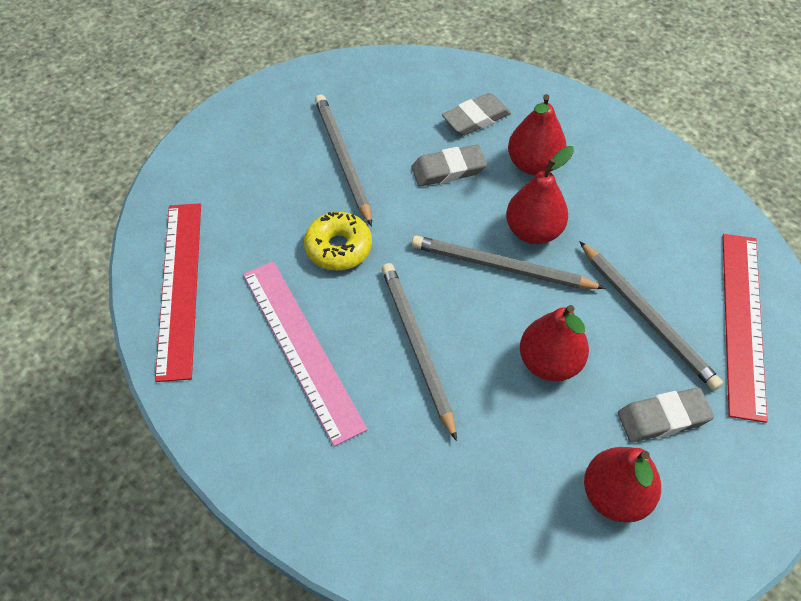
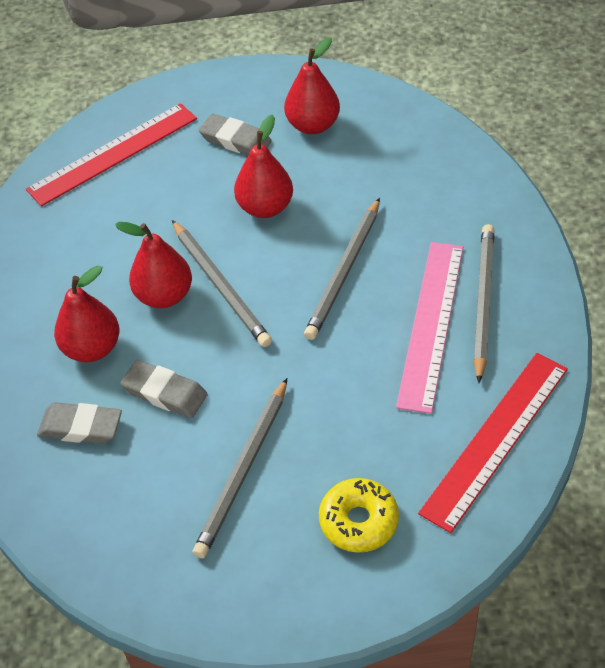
camera: 135 degrees left, 5 degrees down
yellow donut [304,212,372,271] -> yellow donut moved to [319,478,399,553]
grey pencil [579,241,723,391] -> grey pencil moved to [474,224,494,383]

